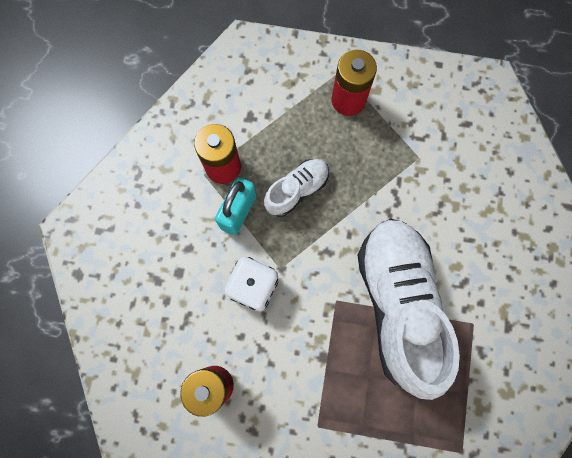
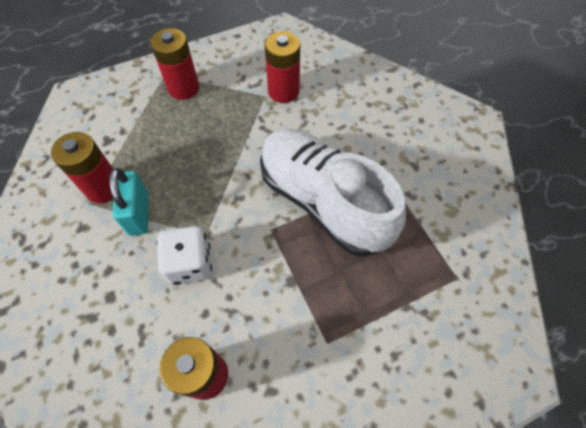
camera: 35 degrees left, 15 degrees down
white shoe [264,159,329,217] -> none
none -> red battery [265,31,300,103]

